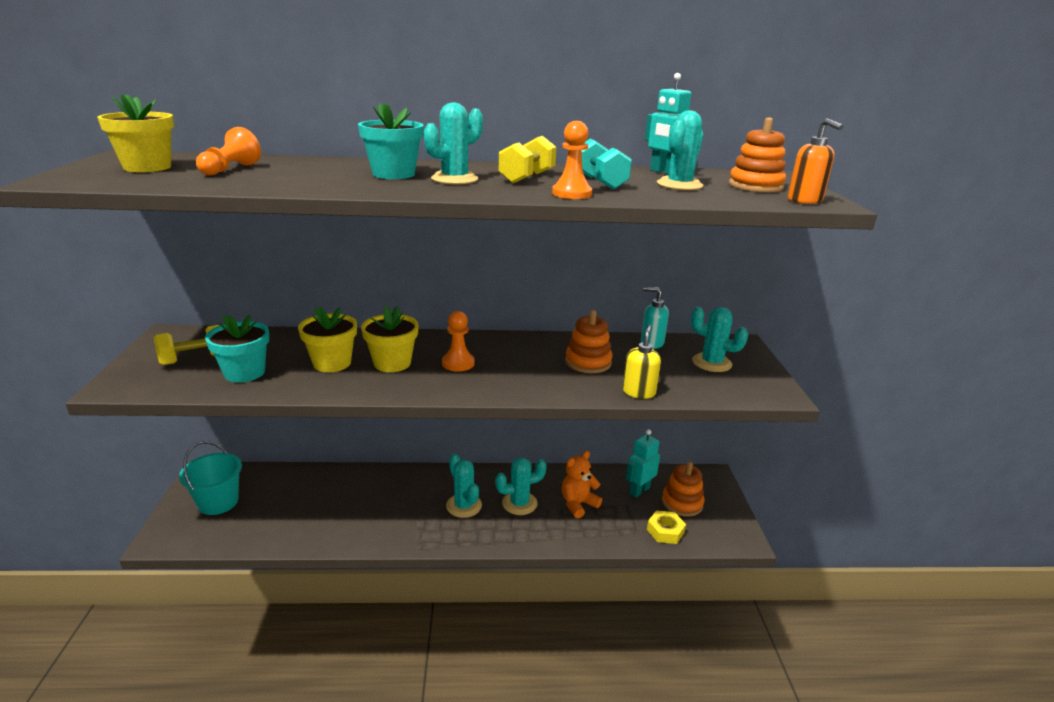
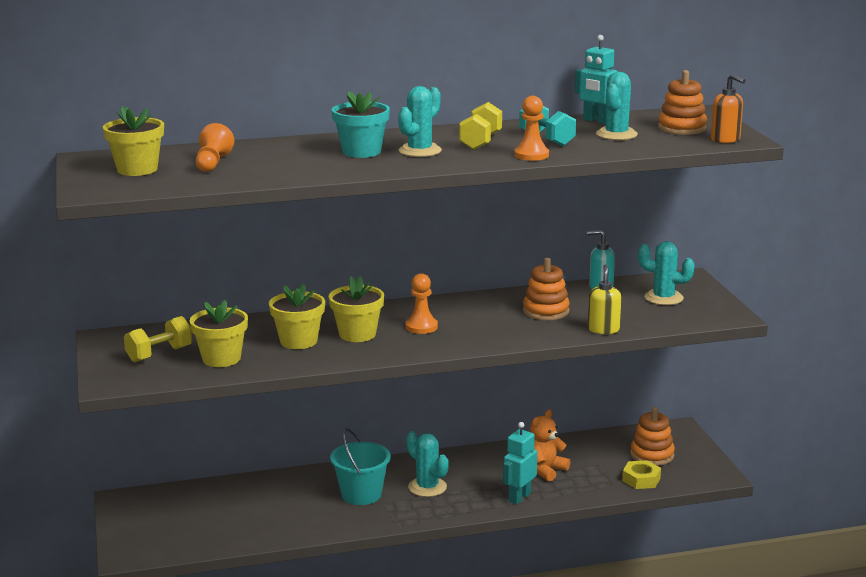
camera: 10 degrees left, 5 degrees down
turquoise bucket [179,441,242,515] -> turquoise bucket moved to [330,428,391,505]
turquoise flower pot [205,315,269,383] -> yellow flower pot [190,300,248,367]
turquoise cactus [495,458,547,515] -> none
turquoise robot [626,429,660,498] -> turquoise robot moved to [503,422,537,505]

